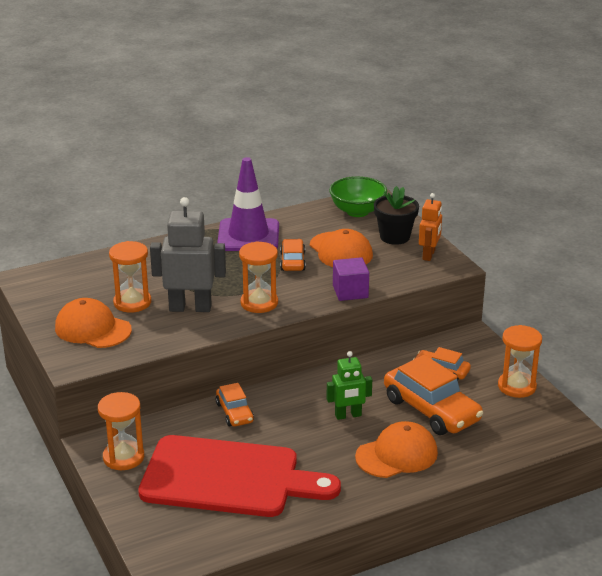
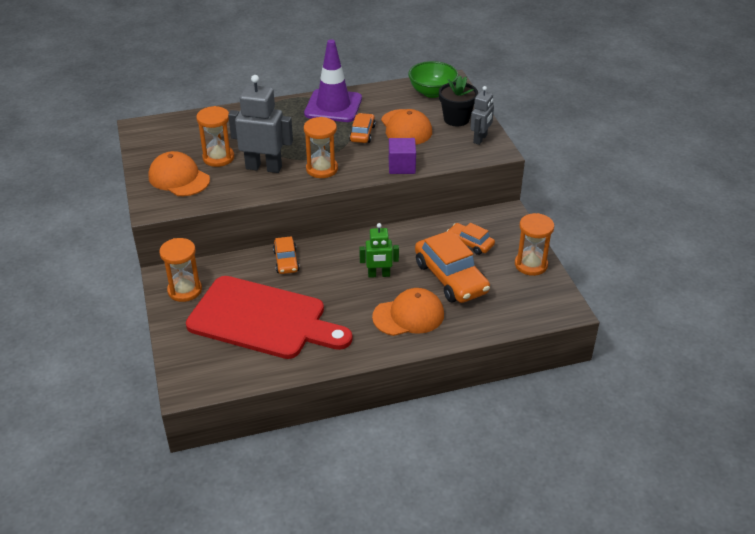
camera: 10 degrees right, 10 degrees up
orange robot [419,193,442,261] -> grey robot [470,86,494,145]

